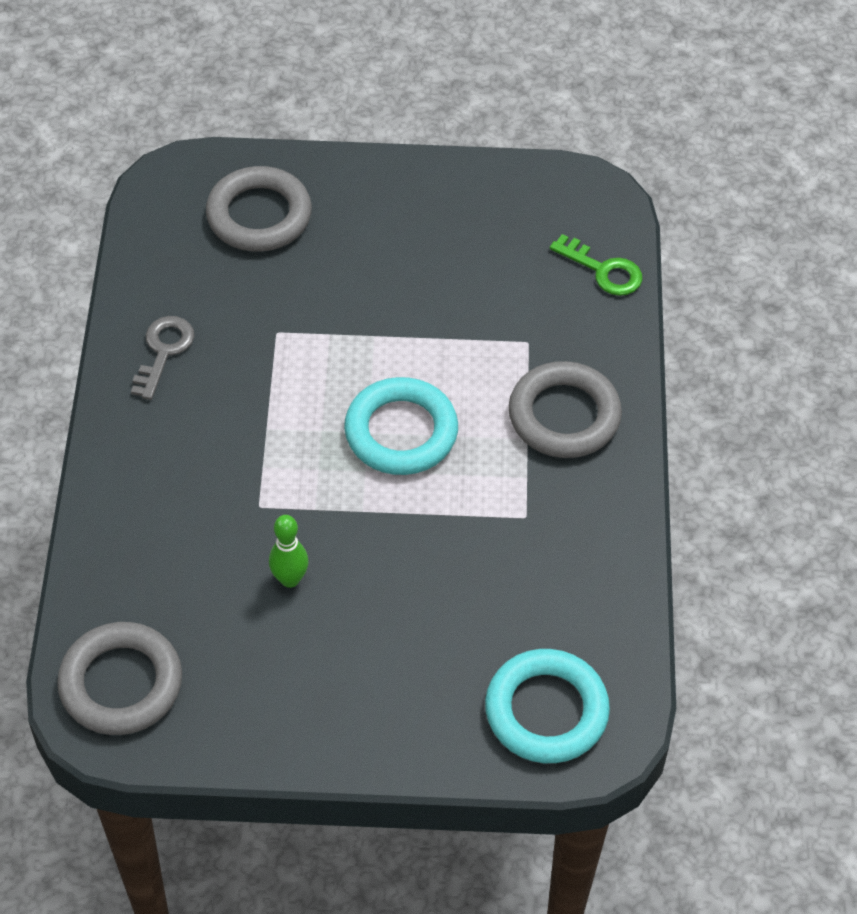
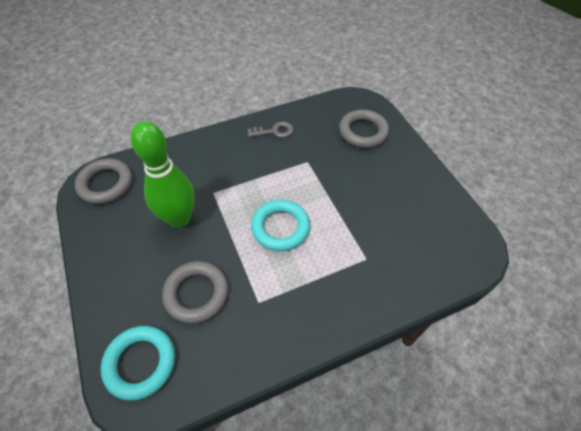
camera: 65 degrees right, 0 degrees up
green bowling pin [269,515,309,588] -> green bowling pin [131,121,195,228], size x2.32
grey ring [509,361,622,458] -> grey ring moved to [162,261,228,323]
green key [550,234,642,296] -> none

